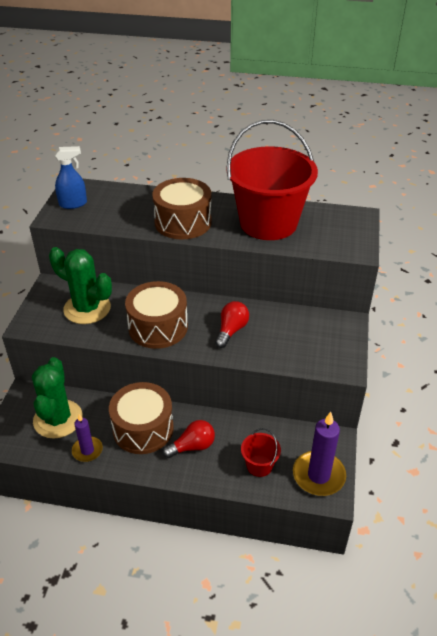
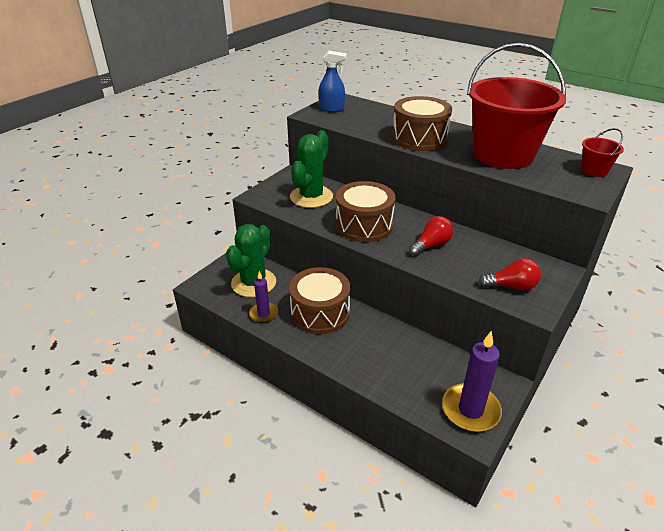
camera: 25 degrees right, 5 degrees down
green cactus [49,247,112,324] -> green cactus turned 60 degrees clockwise [290,130,333,208]
red light bulb [162,420,215,458] -> red light bulb moved to [479,258,541,291]
red bucket [241,428,281,477] -> red bucket moved to [581,128,624,177]

